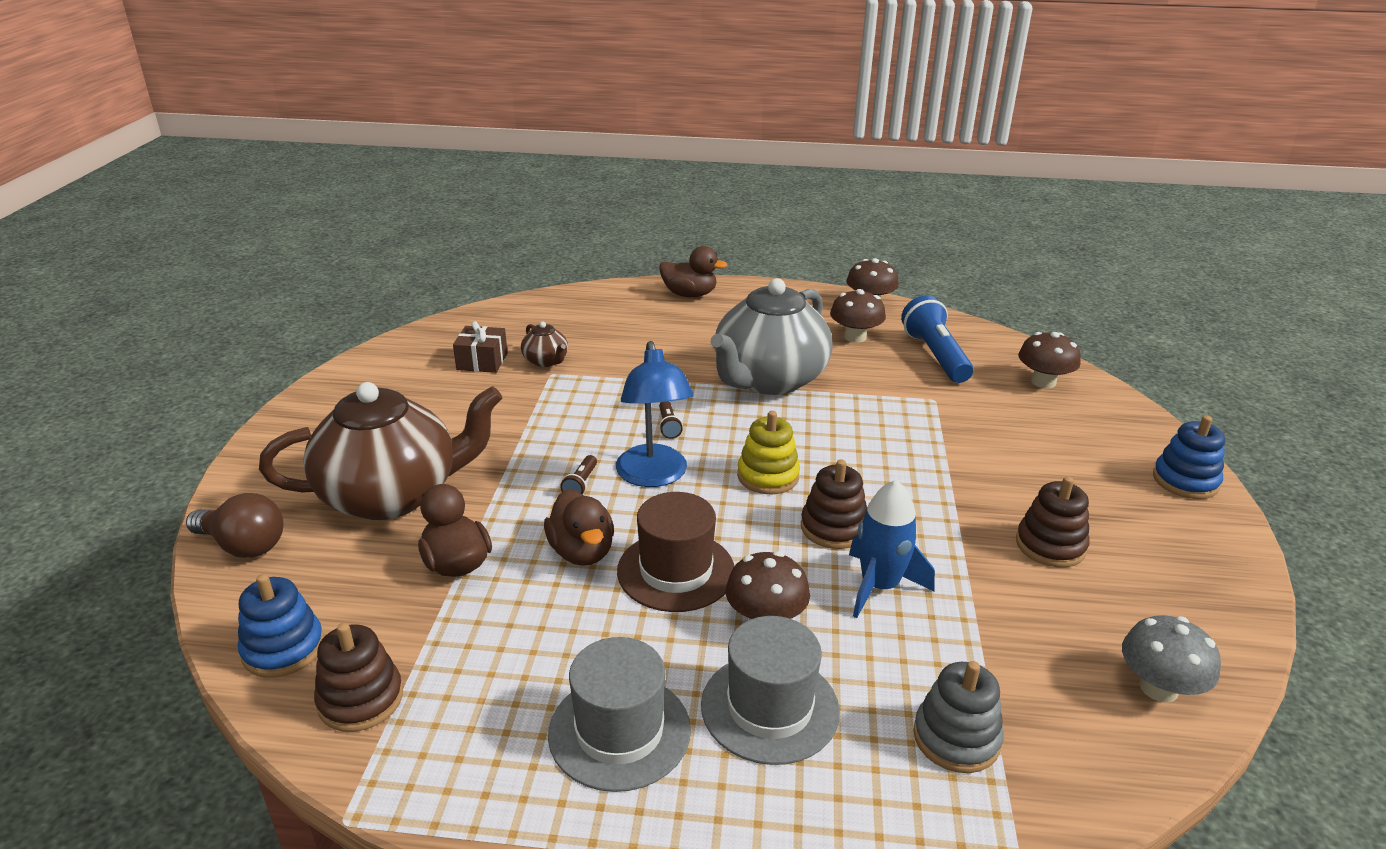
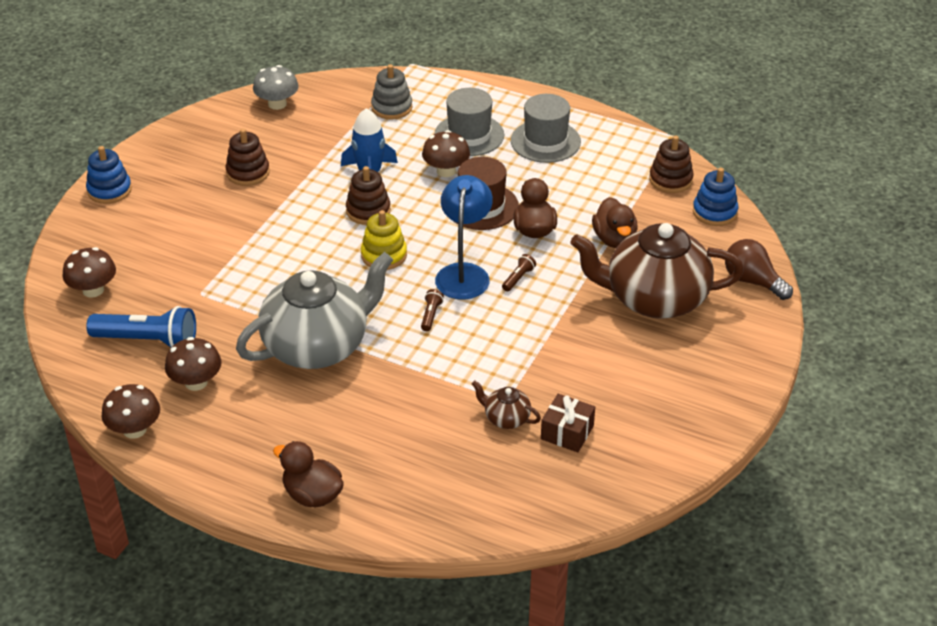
camera: 160 degrees left, 10 degrees up
brown teapot [521,321,568,367] -> brown teapot turned 45 degrees counterclockwise [472,380,541,429]
blue flashlight [901,295,973,383] -> blue flashlight turned 90 degrees counterclockwise [86,306,196,347]

